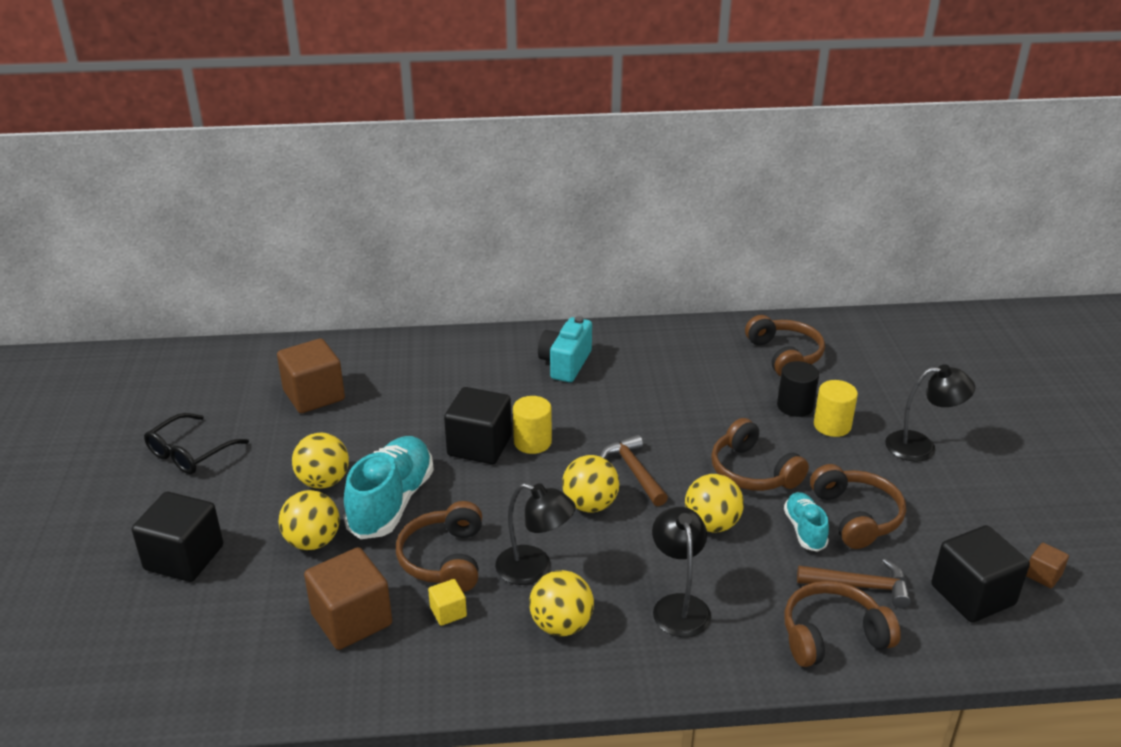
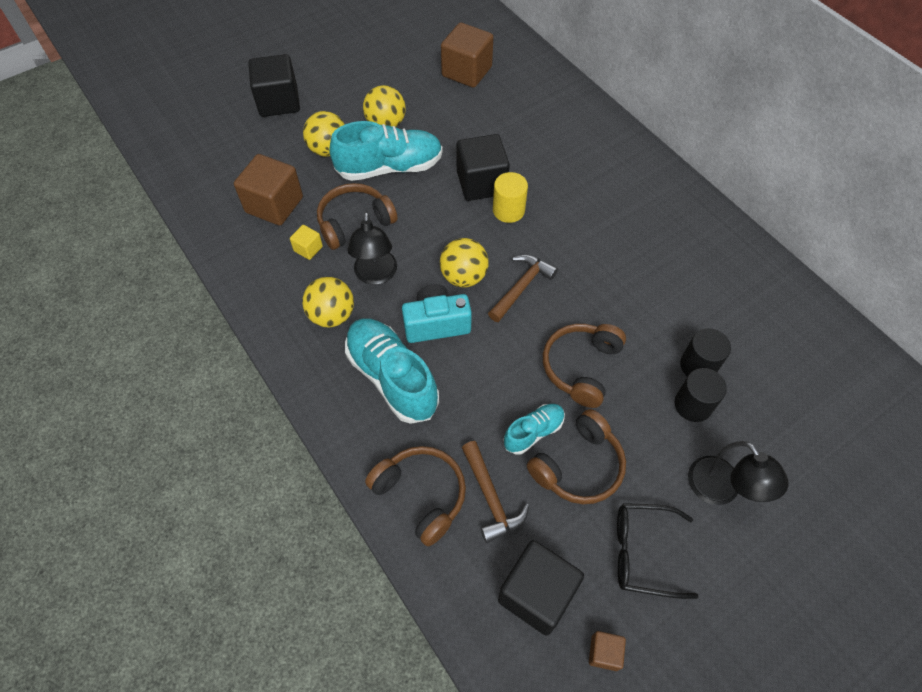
camera: 60 degrees right, 25 degrees up
black glasses [144,413,249,474] -> black glasses moved to [617,503,698,599]
turquoise camera [538,316,592,382] -> turquoise camera moved to [402,284,472,343]
black lamp [652,507,711,637] -> turquoise shoe [345,318,439,424]
yellow ball [685,474,744,533] -> none
brown headphones [745,315,825,377] -> none
yellow cylinder [814,380,858,437] -> black cylinder [674,368,727,422]

